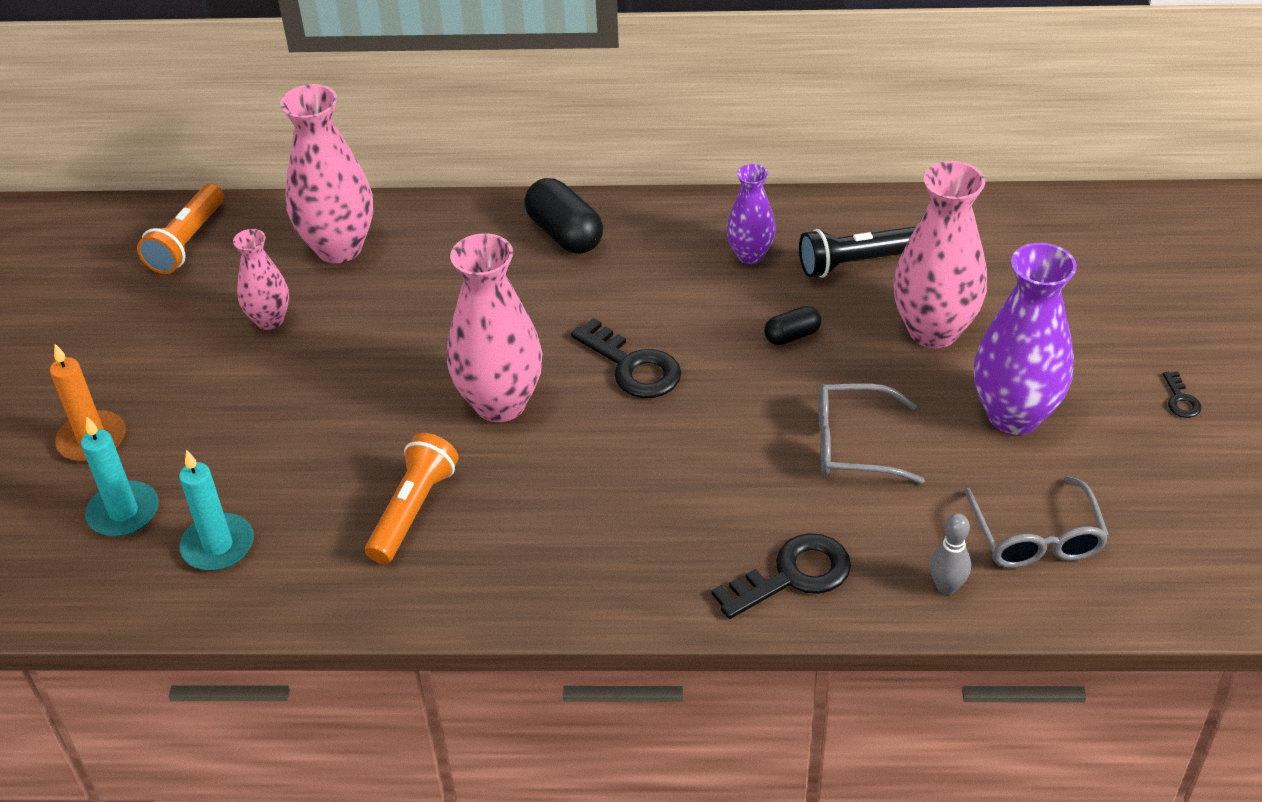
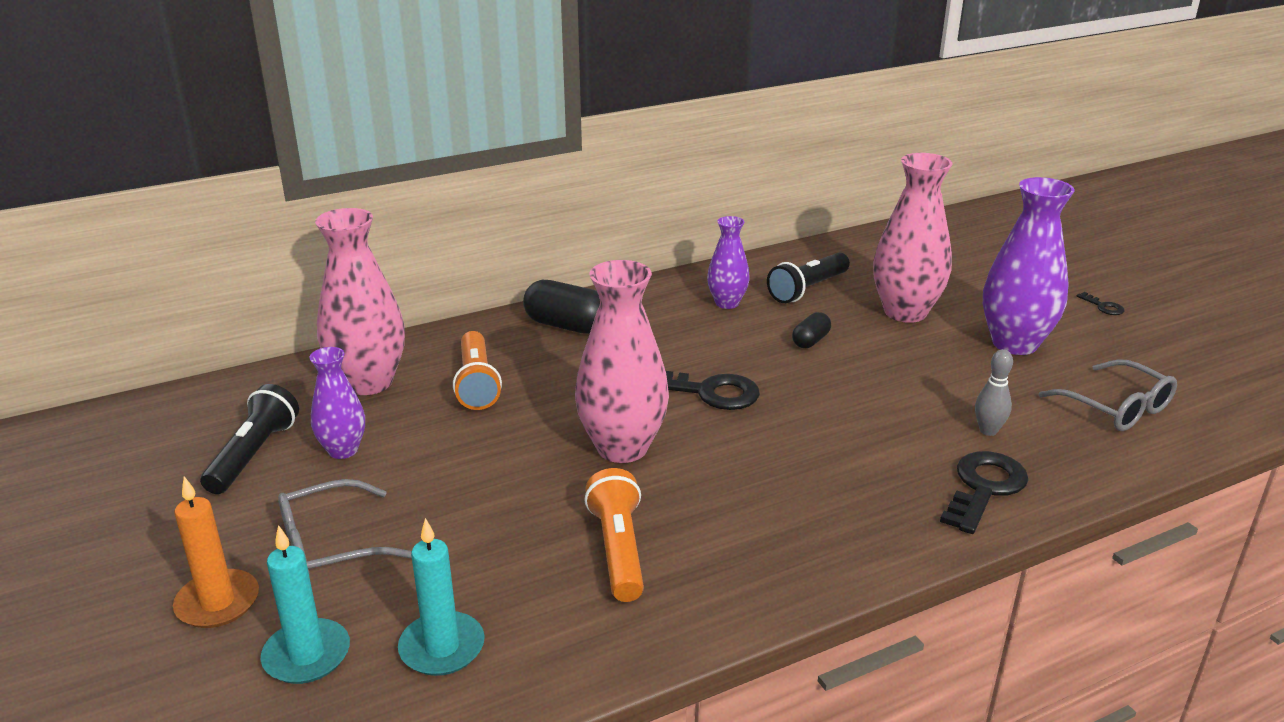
camera: 30 degrees left, 15 degrees down
orange flashlight [137,183,224,274] -> orange flashlight moved to [453,331,502,410]
pink vase [233,229,289,330] -> purple vase [310,347,365,459]
grey glasses [818,383,925,484] -> grey glasses moved to [278,479,412,577]
grey bowling pin [930,513,971,595] -> grey bowling pin moved to [975,349,1013,436]
none -> black flashlight [200,384,299,494]

